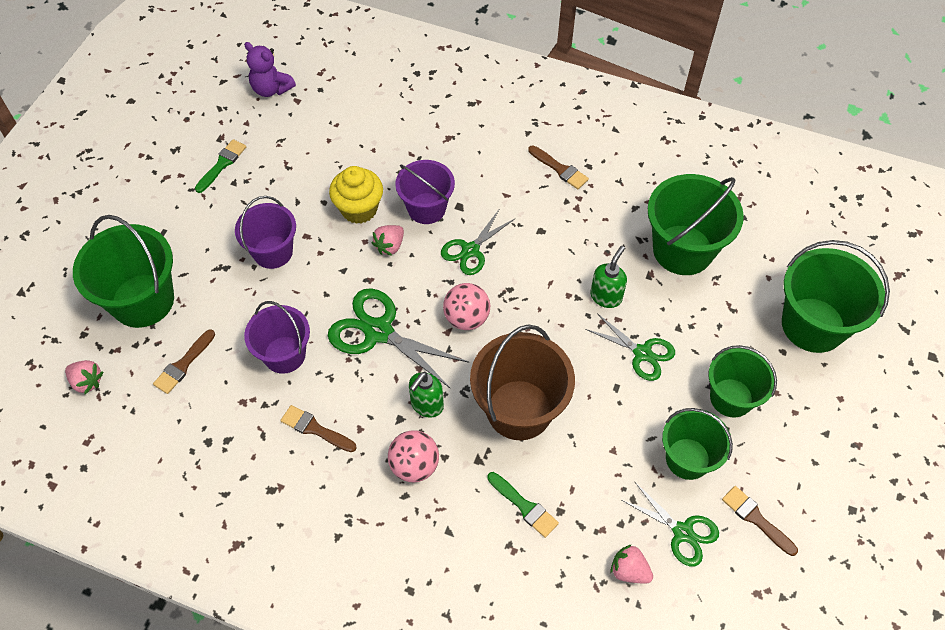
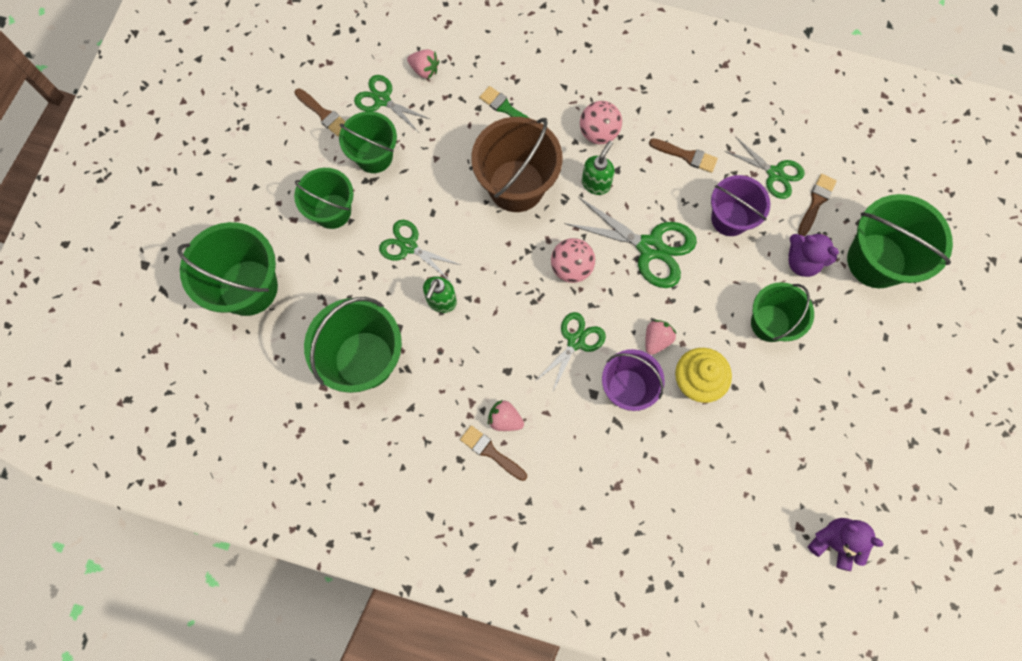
camera: 175 degrees right, 15 degrees up
pink strawberry [65,360,103,394] -> pink strawberry moved to [488,400,524,431]
green brush [195,139,246,193] -> none
purple bucket [235,196,296,269] -> green bucket [751,282,814,342]
none -> green scissors [725,136,805,199]
none -> purple teddy bear [788,232,839,277]

